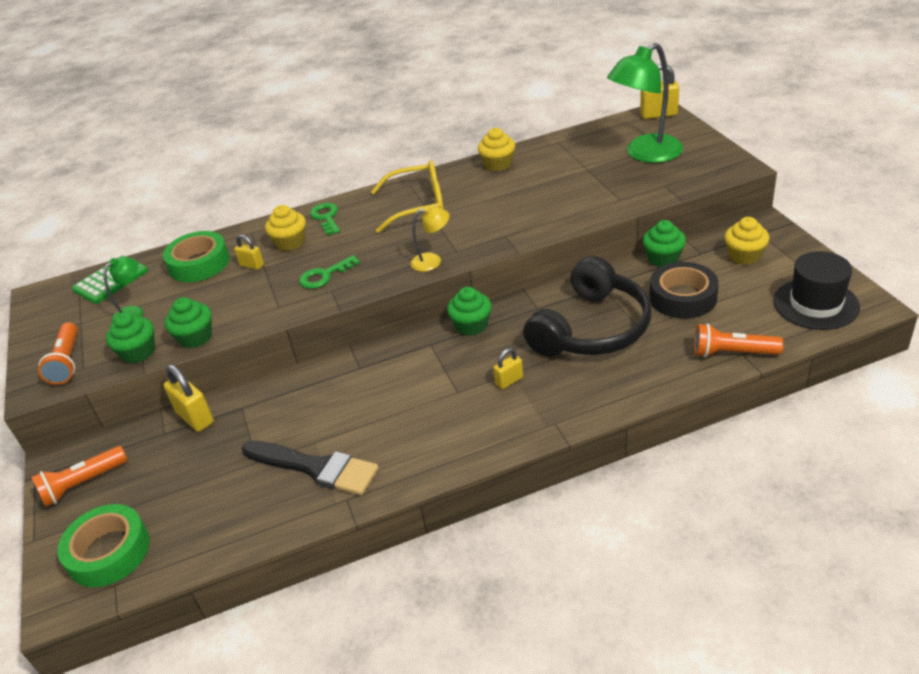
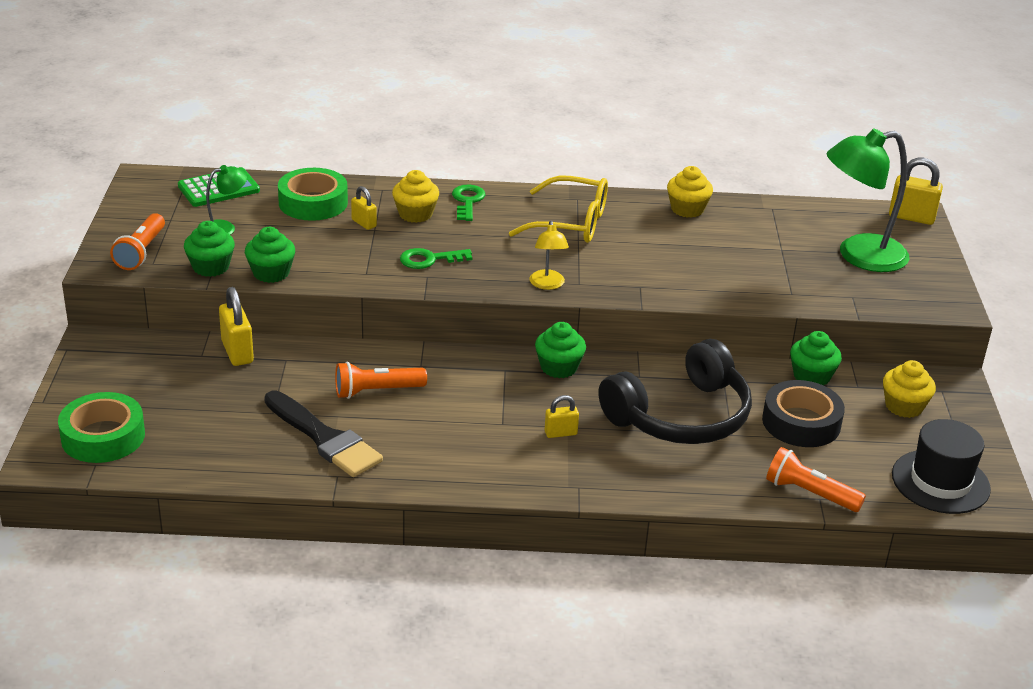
camera: 15 degrees right, 5 degrees down
orange flashlight [32,446,127,507] -> orange flashlight moved to [335,362,427,399]
yellow lamp [411,206,450,272] -> yellow lamp turned 75 degrees clockwise [529,221,569,290]

